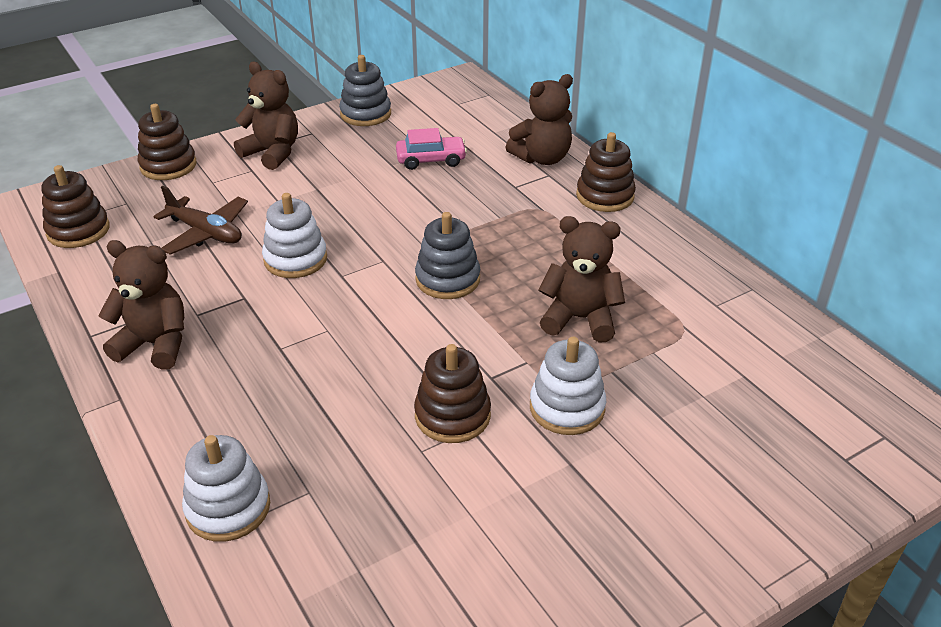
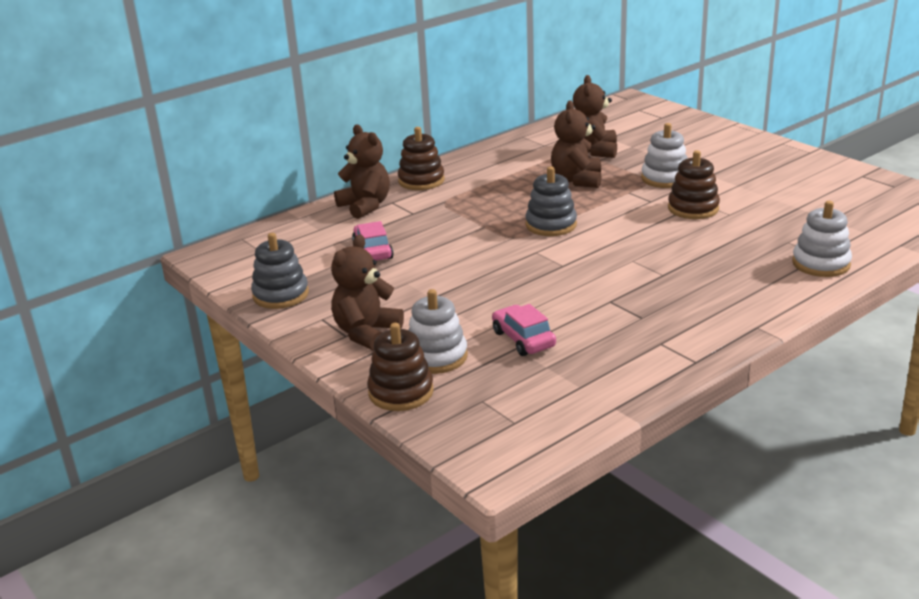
camera: 95 degrees left, 10 degrees down
brown stacking toy [41,165,110,248] -> none
brown teddy bear [98,240,184,370] -> brown teddy bear moved to [573,75,617,158]
brown plane [153,186,248,255] -> pink car [492,304,556,356]
white stacking toy [262,193,327,278] -> white stacking toy moved to [408,289,468,374]

